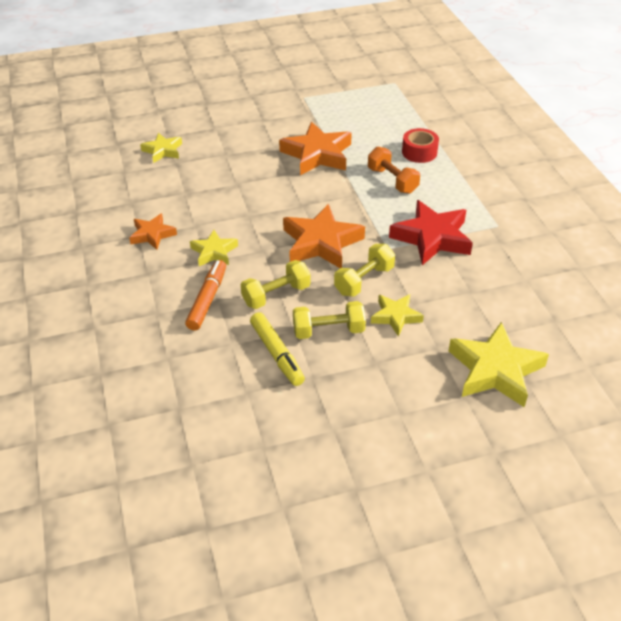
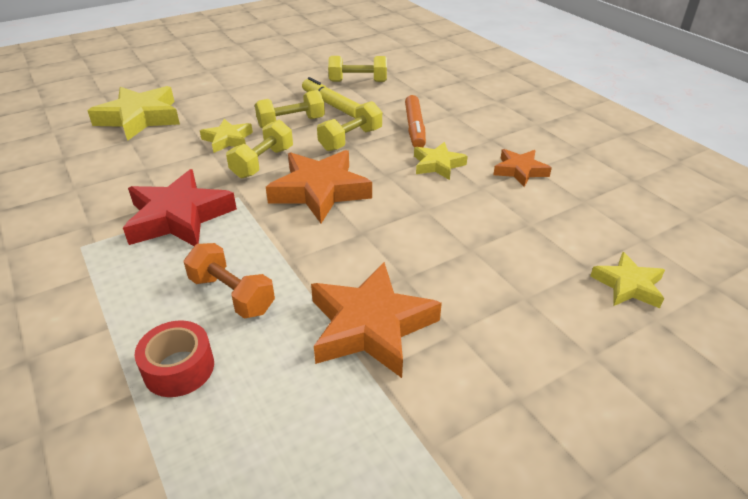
camera: 165 degrees right, 5 degrees down
none -> yellow dumbbell [328,56,387,82]

